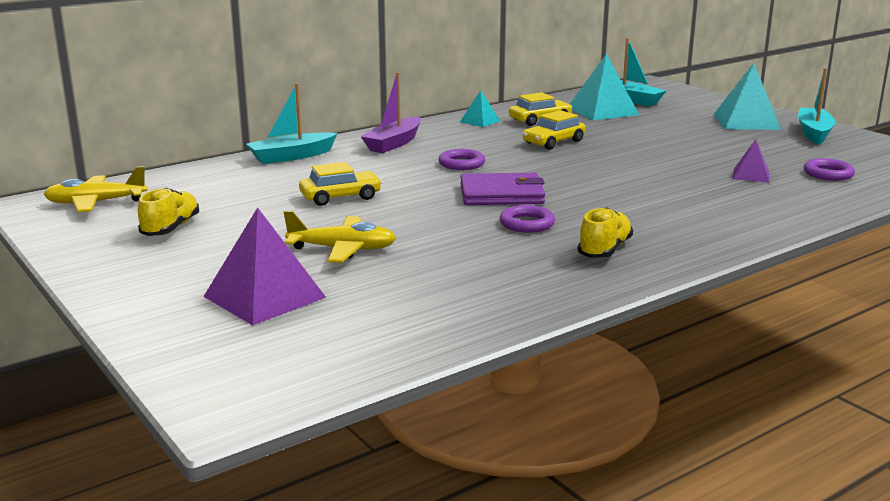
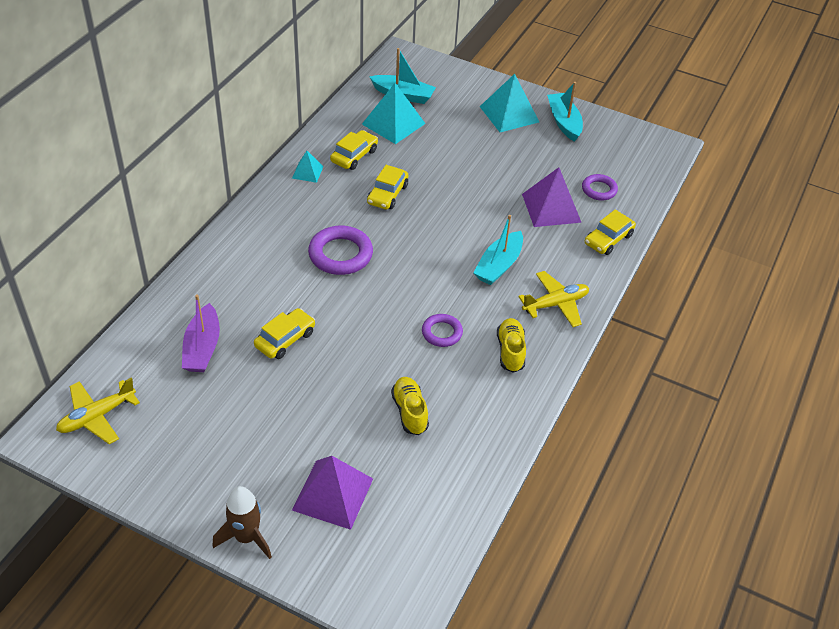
camera: 30 degrees left, 25 degrees up
yellow shoe [138,188,199,236] -> yellow shoe moved to [391,377,429,435]
turquoise boat [246,83,338,164] -> turquoise boat moved to [473,215,523,285]
yellow plane [284,211,396,263] -> yellow plane moved to [518,271,589,327]
purple boat [361,72,421,153] -> purple boat moved to [182,294,220,372]
purple ring [438,149,485,170] -> purple ring [308,226,373,275], size x1.66
purple wallet [460,173,545,205] -> none
purple pyramid [733,139,769,183] -> purple pyramid [522,167,582,227], size x1.86
none -> brown rocket [213,486,272,559]
none -> yellow car [585,210,636,255]

